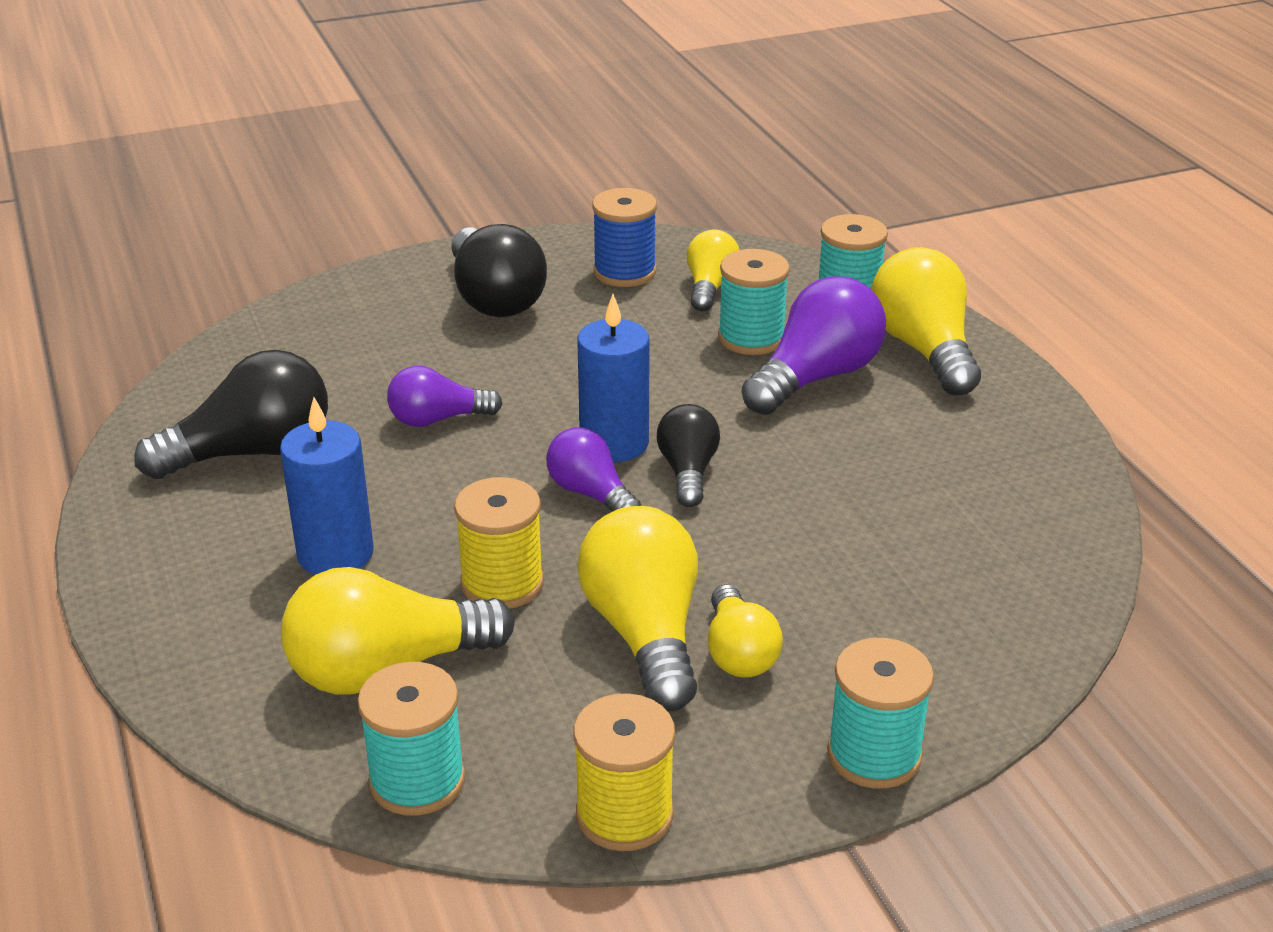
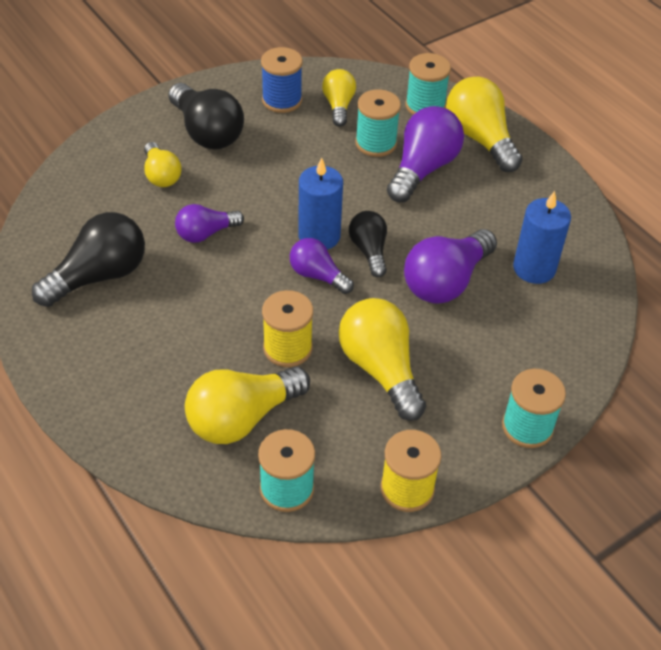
camera: 15 degrees left, 15 degrees up
blue candle [280,397,374,575] -> blue candle moved to [513,191,571,284]
yellow light bulb [708,585,783,678] -> yellow light bulb moved to [144,142,182,187]
none -> purple light bulb [404,229,497,304]

